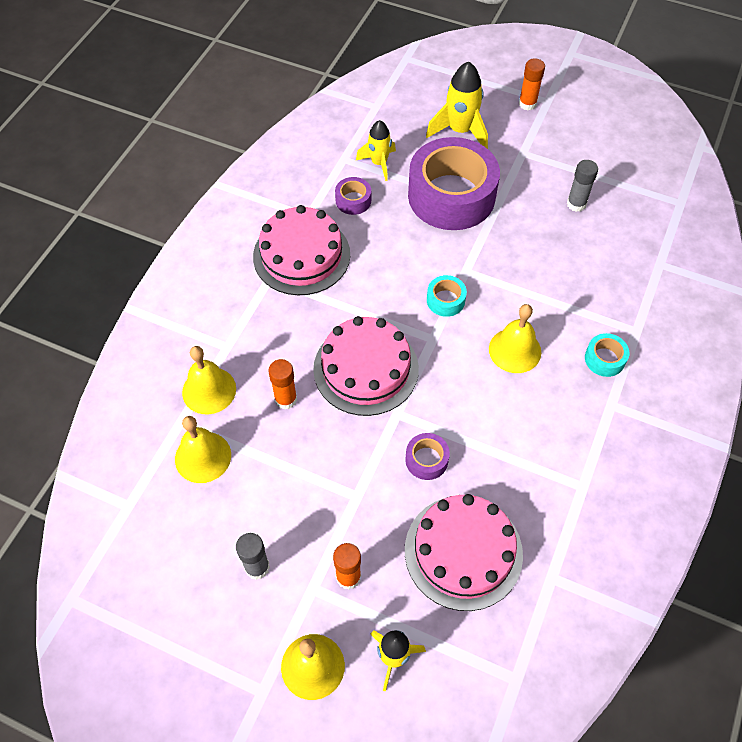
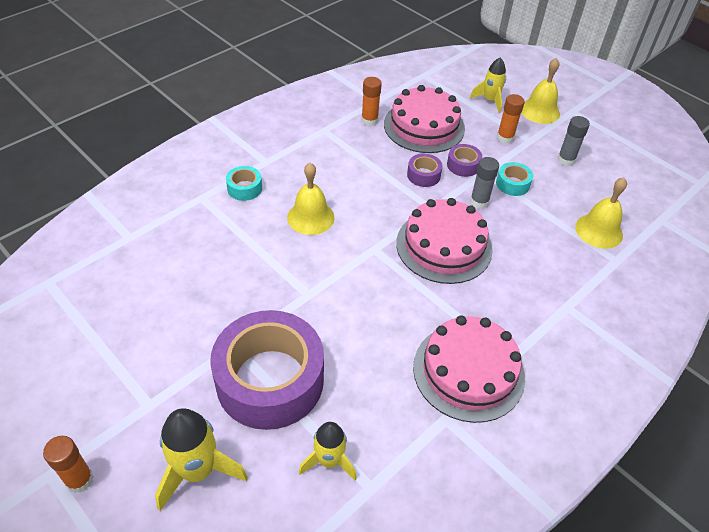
camera: 160 degrees left, 10 degrees down
yellow bell [182,346,236,414] -> none
orange glue stick [268,359,297,410] -> orange glue stick moved to [361,77,382,126]
purple tape [335,177,371,215] -> purple tape moved to [447,144,482,177]
turquoise tape [427,275,467,317] -> turquoise tape moved to [496,162,533,196]
grey glue stick [567,160,598,212] -> grey glue stick moved to [470,157,499,209]

